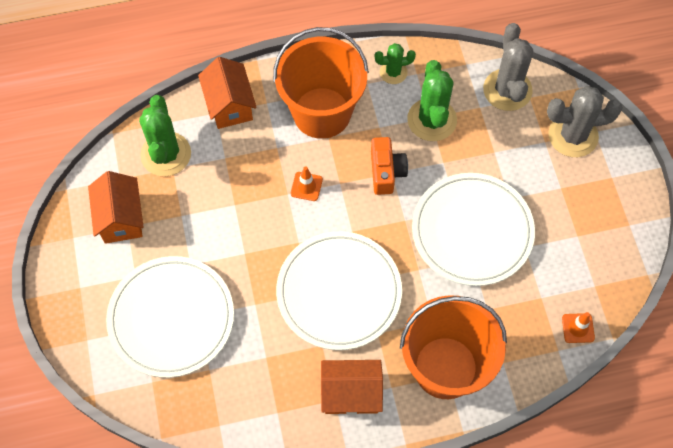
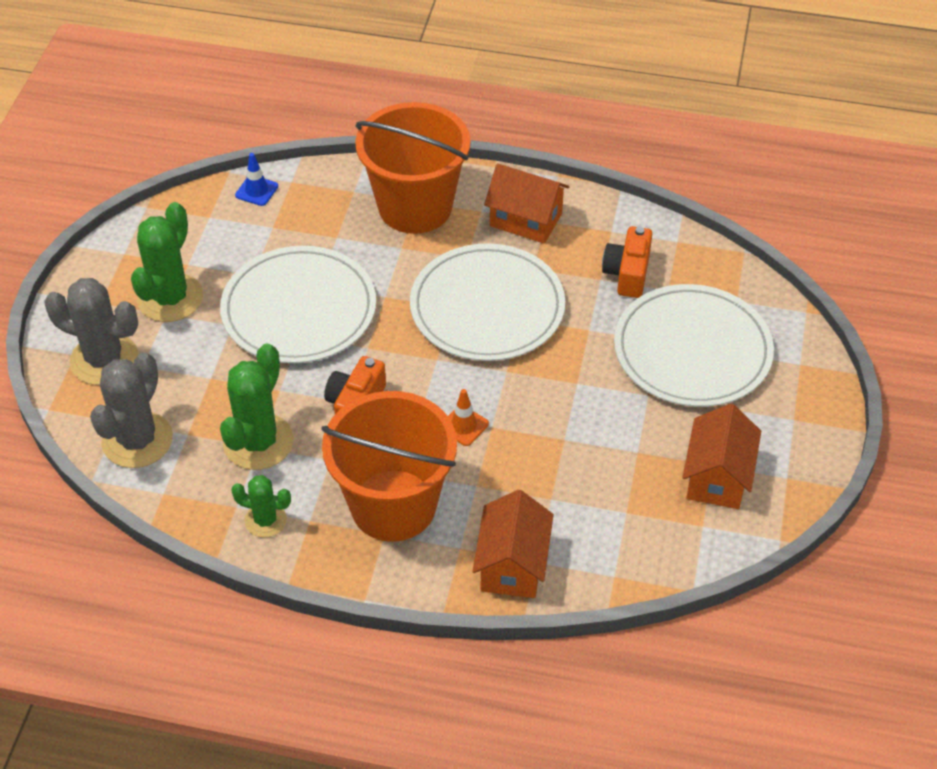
camera: 155 degrees left, 15 degrees down
green cactus [139,95,191,176] -> green cactus moved to [131,202,203,322]
orange traffic cone [562,312,595,343] -> blue traffic cone [235,153,278,206]
none -> orange camera [602,226,652,298]

